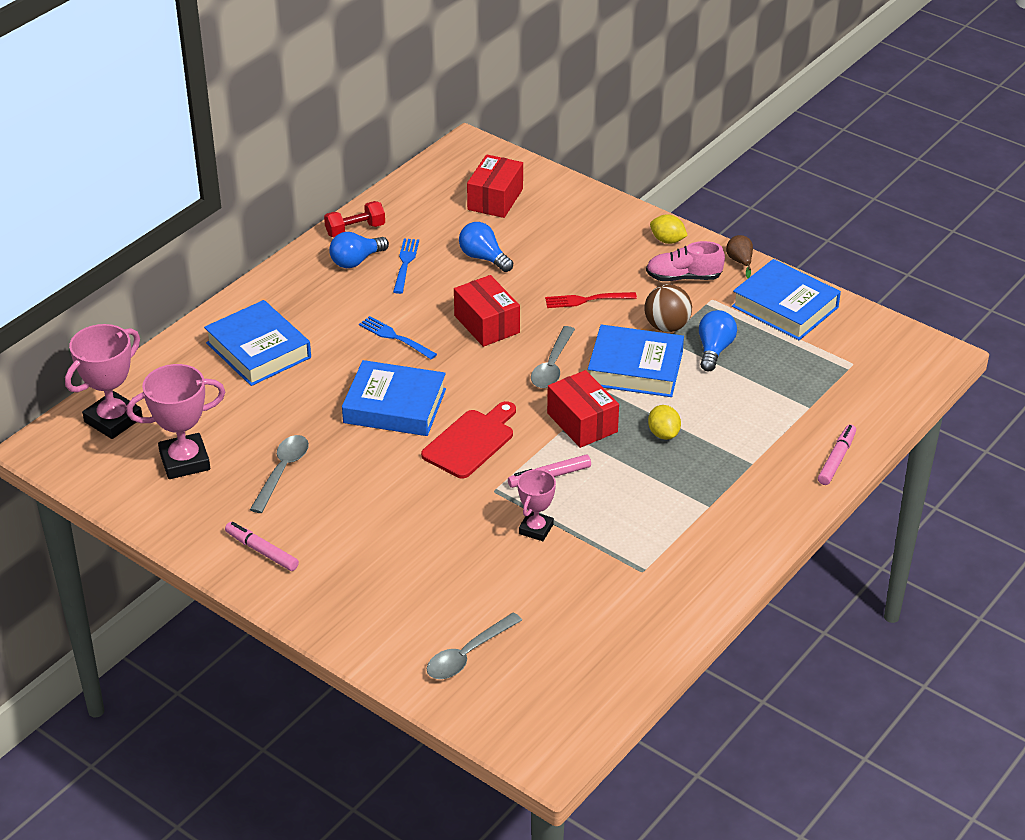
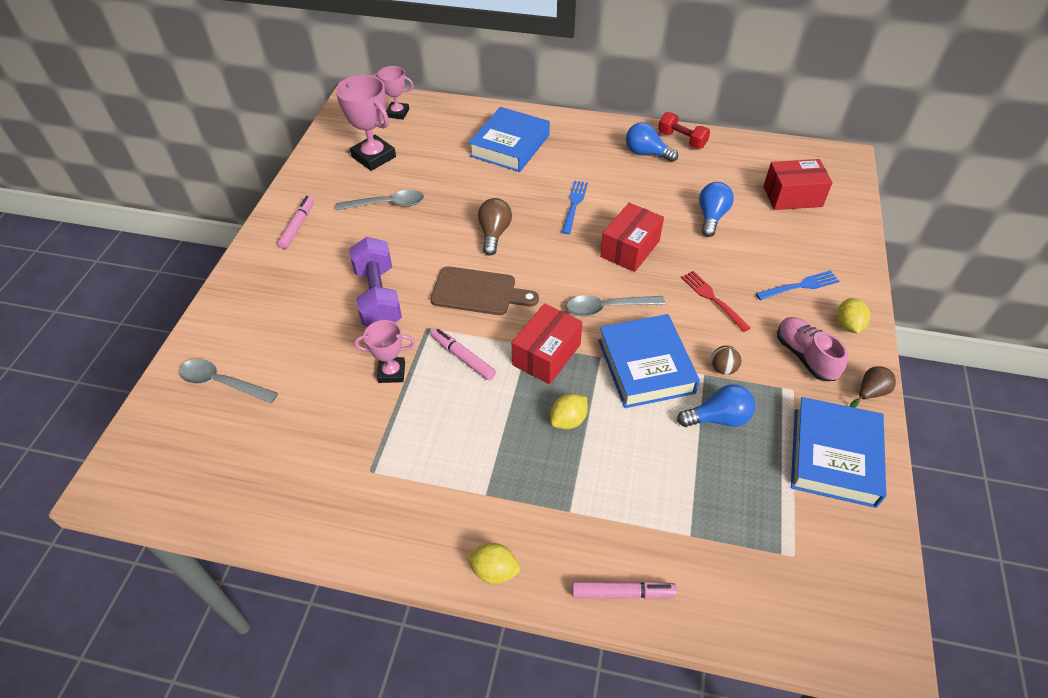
camera: 65 degrees right, 10 degrees up
pink trophy [65,324,143,439] -> pink trophy [373,66,414,120], size x0.61
blue book [342,360,446,436] -> brown light bulb [478,198,512,256]
blue fork [393,239,419,294] -> blue fork moved to [756,271,839,300]
red cutting board [421,401,516,479] -> brown cutting board [431,266,539,315]
brown ball [644,284,692,332] -> brown ball [711,345,742,375], size x0.59
none -> purple dumbbell [349,237,402,327]
none -> yellow lemon [466,543,520,584]

